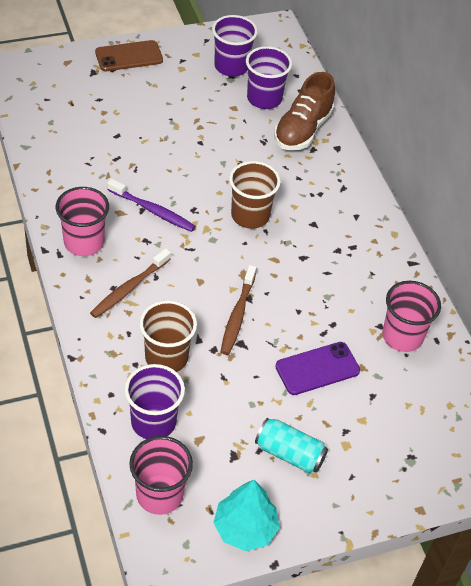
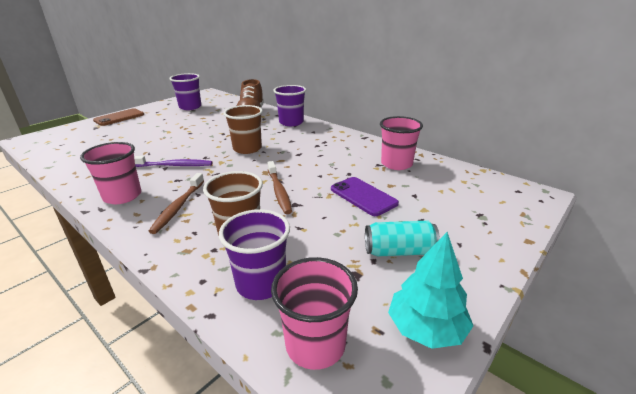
camera: 25 degrees left, 20 degrees down
purple cup [246,46,292,109] -> purple cup moved to [273,85,306,126]
purple phone [275,342,360,395] -> purple phone turned 75 degrees counterclockwise [331,177,399,216]

